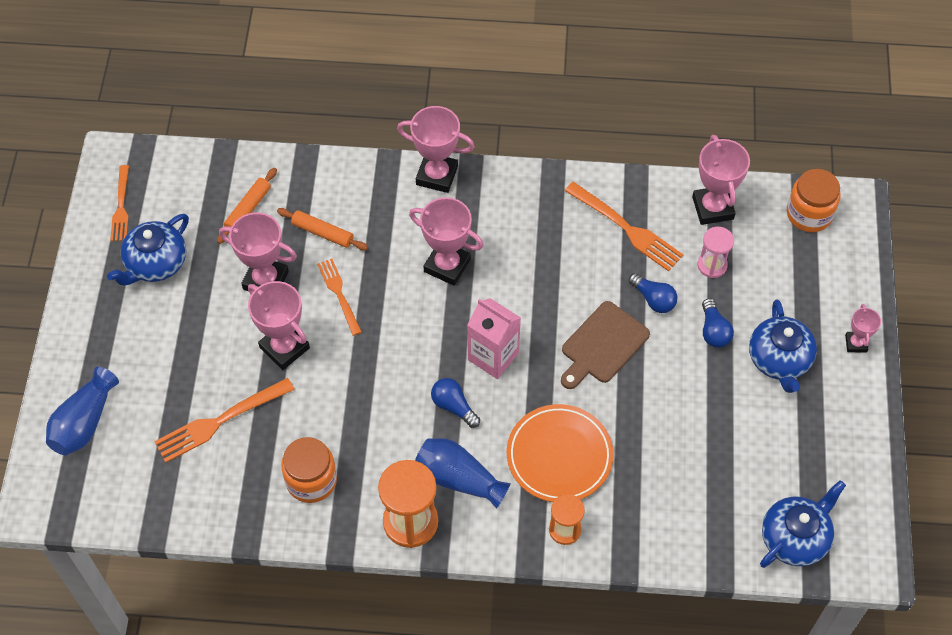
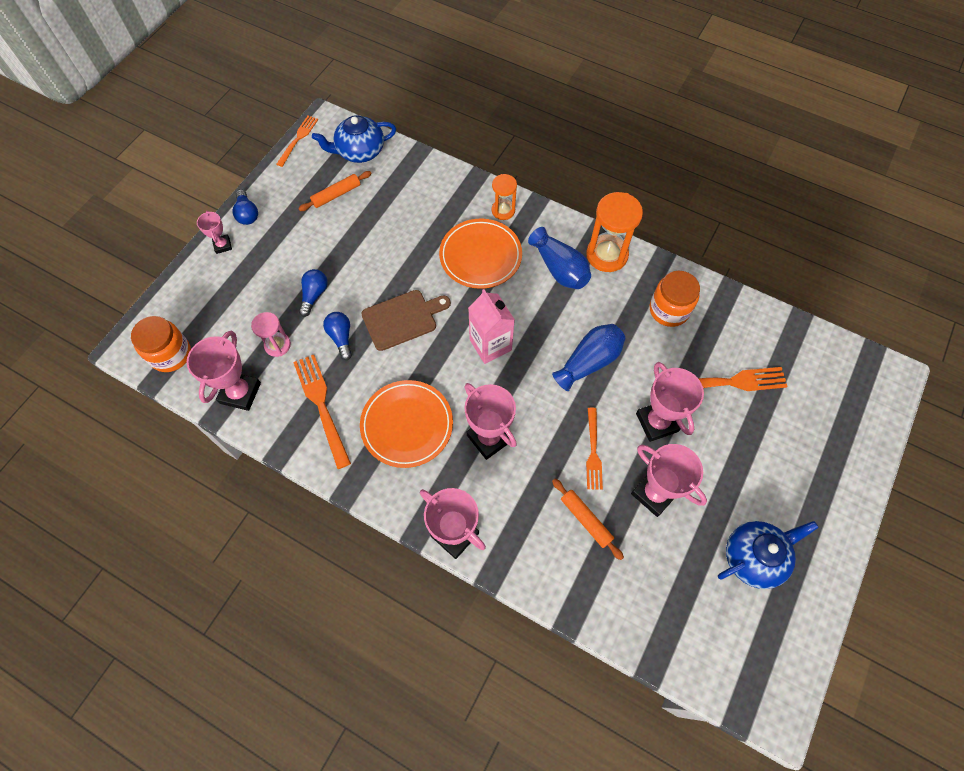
camera: 155 degrees left, 5 degrees up
blue vase [46,367,119,455] -> blue vase moved to [552,324,625,391]
orange fork [110,165,129,241] -> orange fork moved to [276,116,318,167]
orange rolling pin [217,168,277,244] -> orange rolling pin moved to [298,171,371,211]
blue light bulb [431,378,480,428] -> blue light bulb moved to [232,189,258,225]
blue teapot [749,300,817,393] -> none
pink trophy [845,304,881,353] -> pink trophy turned 45 degrees counterclockwise [197,211,232,254]
none -> orange plate [360,380,453,468]

